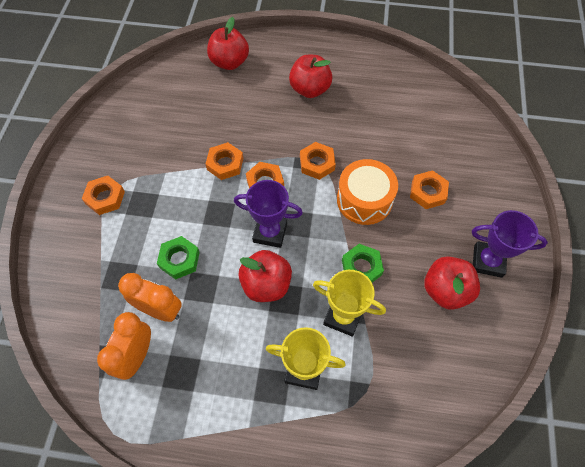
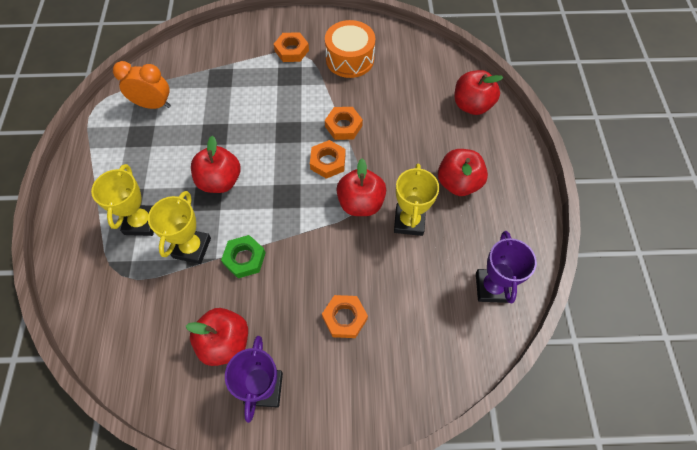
camera: 80 degrees right, 0 degrees up
orange clock [118,273,182,322] -> none
green nut [157,236,200,280] -> none
purple trophy [234,180,303,248] -> purple trophy moved to [476,231,537,303]
orange nut [300,142,336,180] -> red apple [336,158,386,216]
orange drum [337,159,398,225] -> orange drum moved to [325,20,375,78]
none -> yellow trophy [394,163,439,236]

